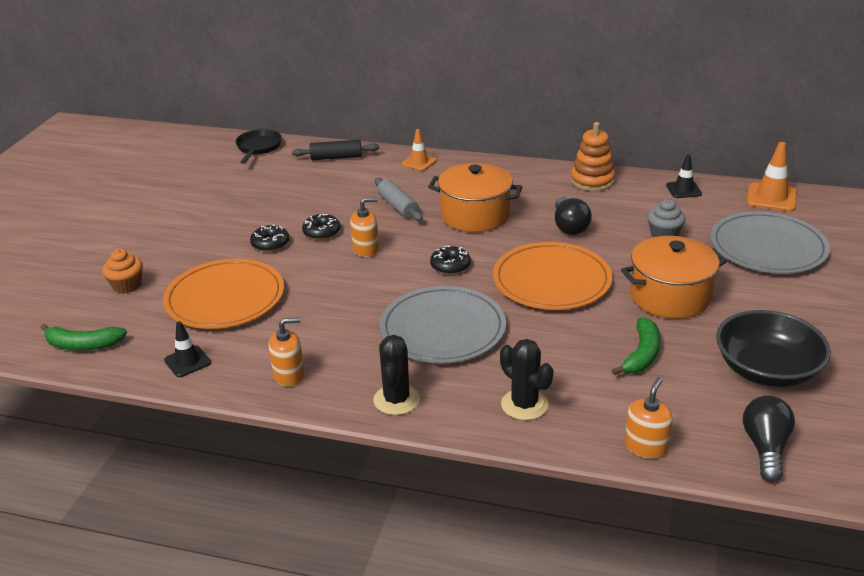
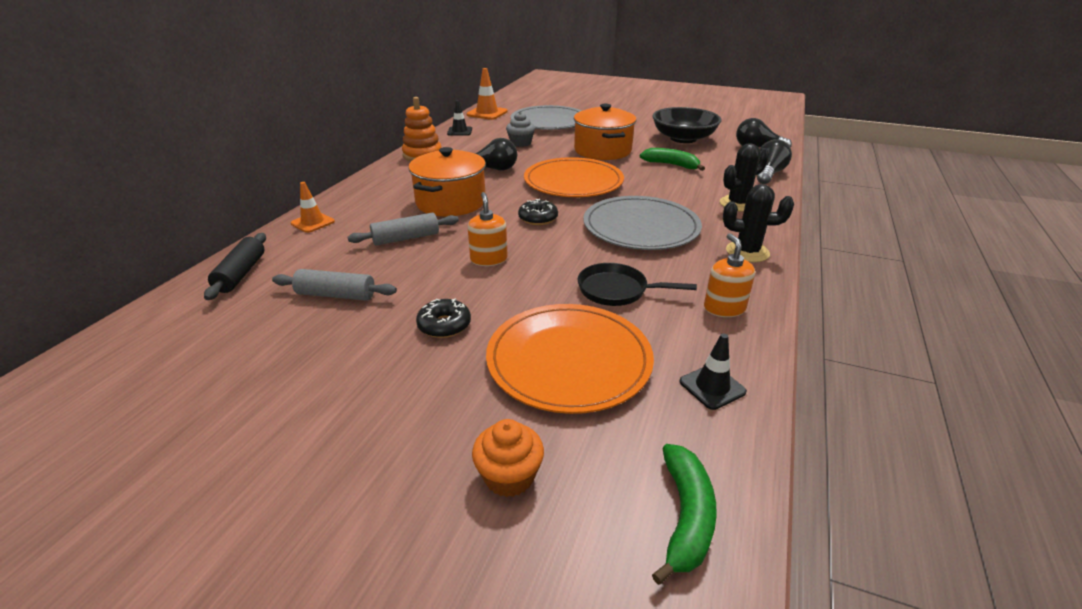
camera: 85 degrees left, 0 degrees up
black pan [236,129,282,164] -> black pan moved to [577,263,697,306]
black donut [302,214,341,240] -> none
orange soap dispenser [625,377,673,458] -> black light bulb [757,139,792,184]
none -> grey rolling pin [272,269,397,301]

